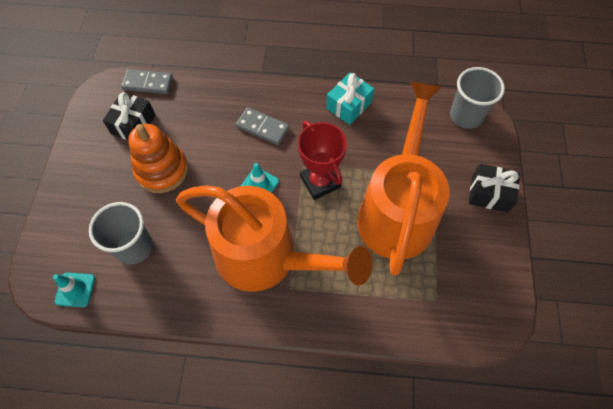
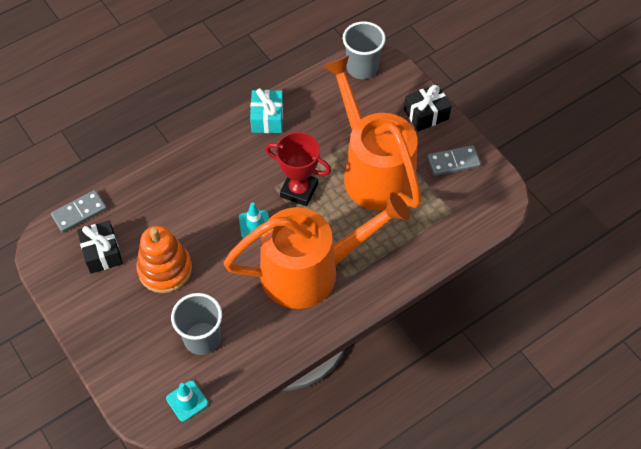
camera: 40 degrees left, 5 degrees down
grey domino [236,107,289,145] -> grey domino moved to [427,145,481,176]

